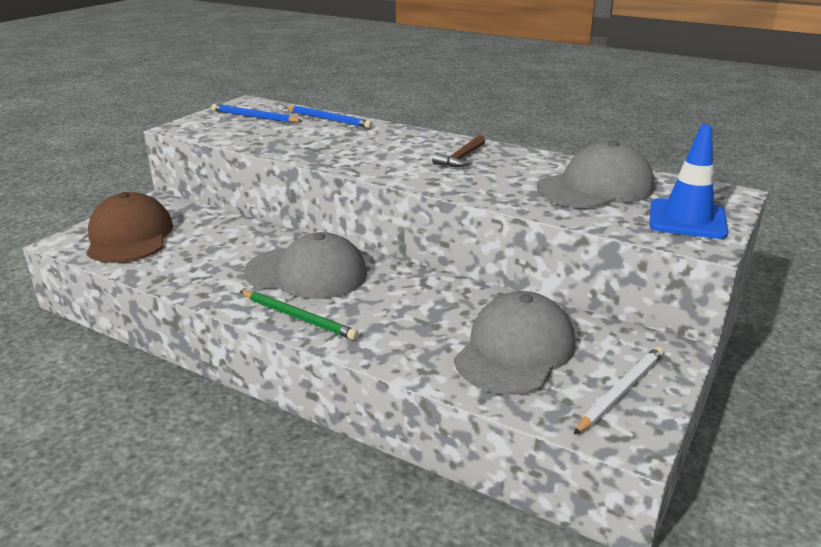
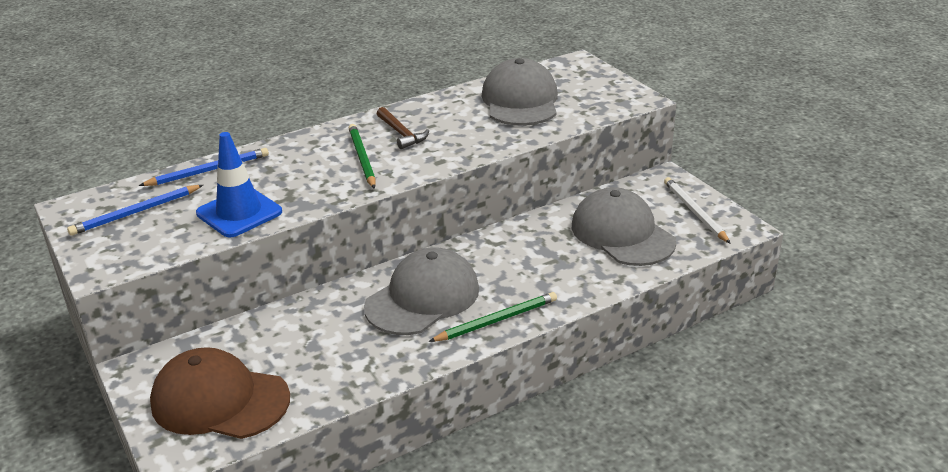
camera: 60 degrees left, 5 degrees up
blue traffic cone [649,124,728,239] -> blue traffic cone moved to [196,132,282,237]
none -> green pencil [349,124,376,189]

